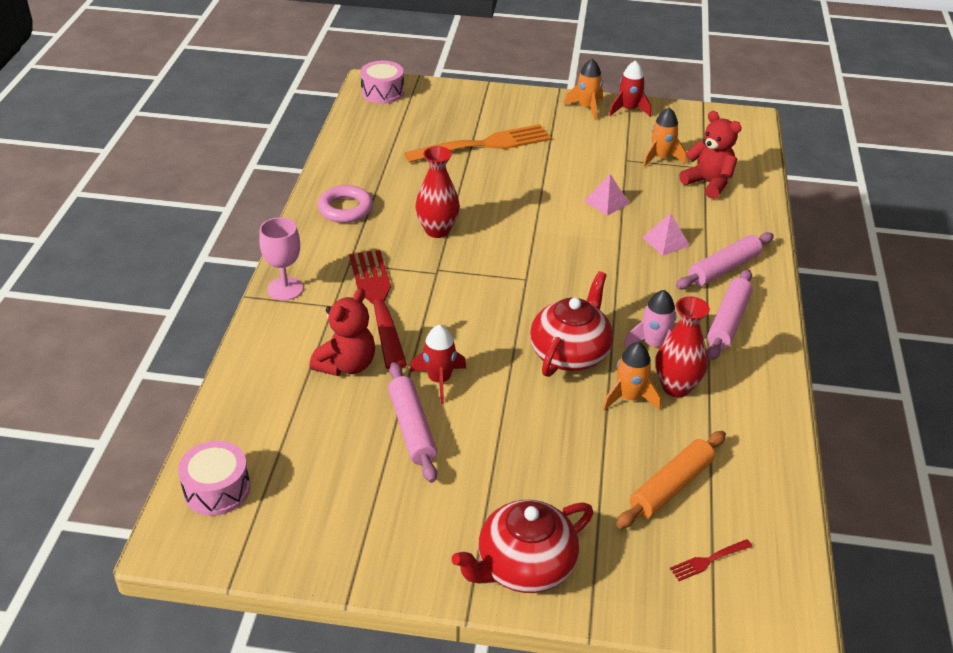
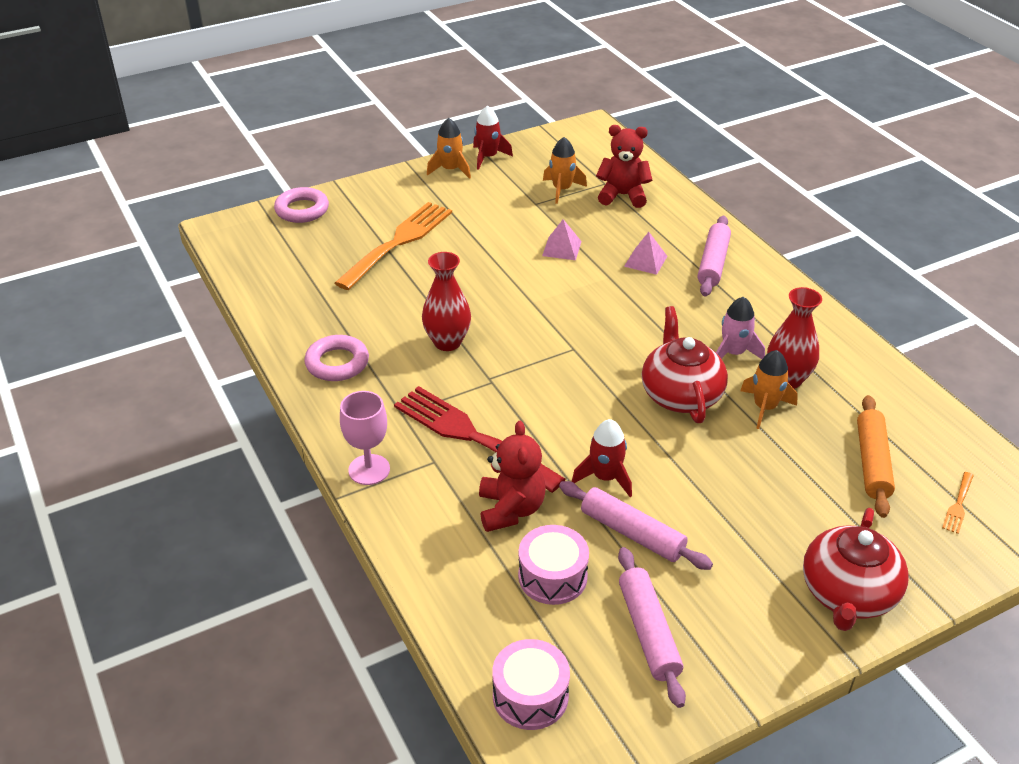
camera: 35 degrees left, 0 degrees up
pink drum [360,61,404,104] -> pink drum moved to [518,525,589,605]
red fork [670,539,753,581] -> orange fork [942,472,974,534]
pink rolling pin [707,269,753,360] -> pink rolling pin moved to [618,547,686,708]
none -> pink ring [274,187,329,223]

